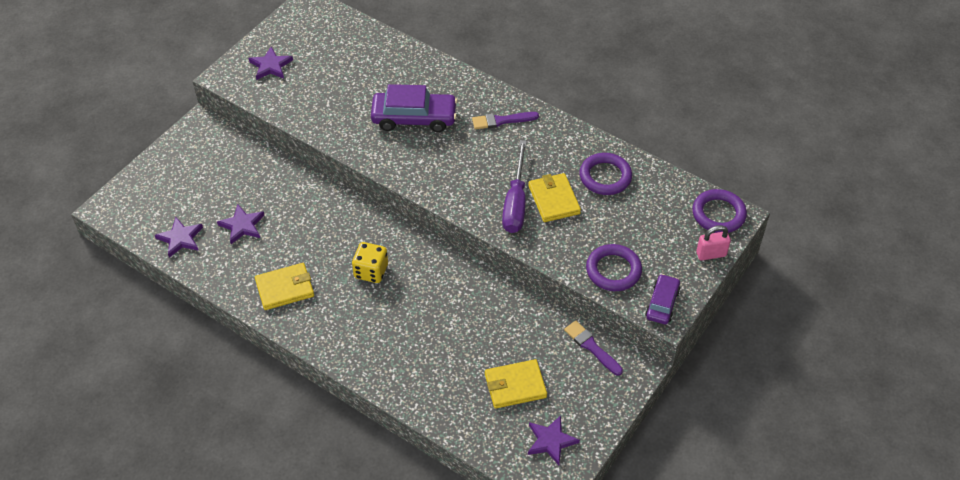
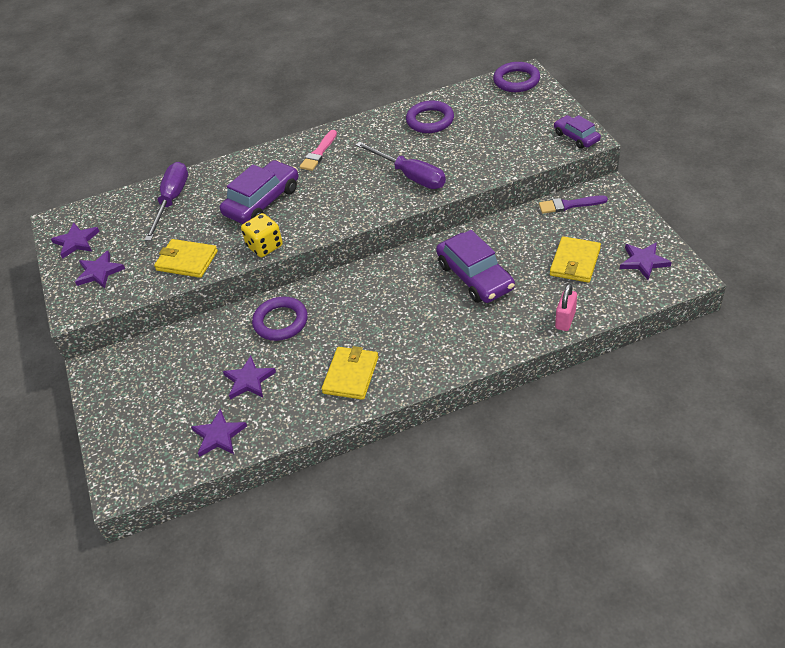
camera: 50 degrees left, 5 degrees down
yellow dice [352,242,388,283] -> yellow dice moved to [241,213,283,257]
purple brush [472,112,539,129] -> pink brush [300,130,337,171]
yellow wallet [528,173,581,222] -> yellow wallet moved to [154,239,218,278]
purple ring [586,244,642,291] -> purple ring moved to [252,297,308,341]
pink padlock [696,225,731,260] -> pink padlock moved to [555,284,577,331]
none -> purple star [51,223,100,259]
none -> purple screwdriver [145,162,188,241]
none -> purple car [436,230,515,303]

